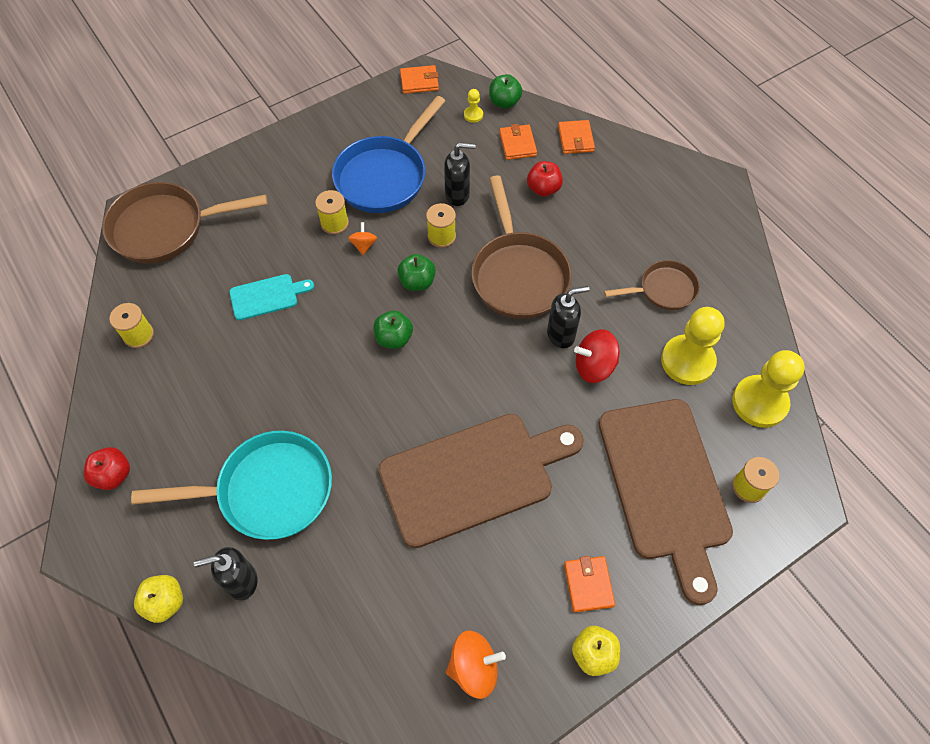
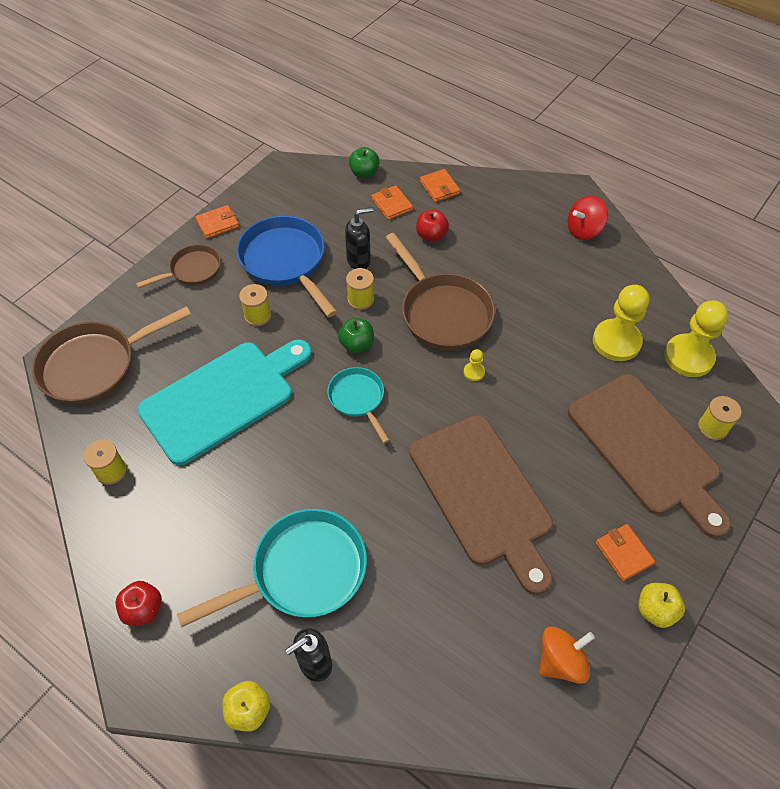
camera: 20 degrees left, 5 degrees down
turquoise cutting board [229,274,314,320] -> turquoise cutting board [137,340,312,466], size x2.22
blue pan [332,96,445,213] -> blue pan turned 135 degrees clockwise [237,216,337,317]
orange spinning top [348,222,377,255] -> none
green apple [374,310,413,349] -> turquoise pan [327,367,390,443]
brown cutting board [379,414,584,548] -> brown cutting board turned 105 degrees clockwise [409,415,553,595]
orange wallet [400,65,439,94] -> orange wallet moved to [195,205,239,239]
yellow pawn [464,89,483,123] -> yellow pawn moved to [464,349,485,381]
black soap dispenser [547,286,589,348] -> none
red spinning top [574,329,620,383] -> red spinning top moved to [568,195,608,240]
brown pan [604,260,700,310] -> brown pan moved to [136,244,221,288]

